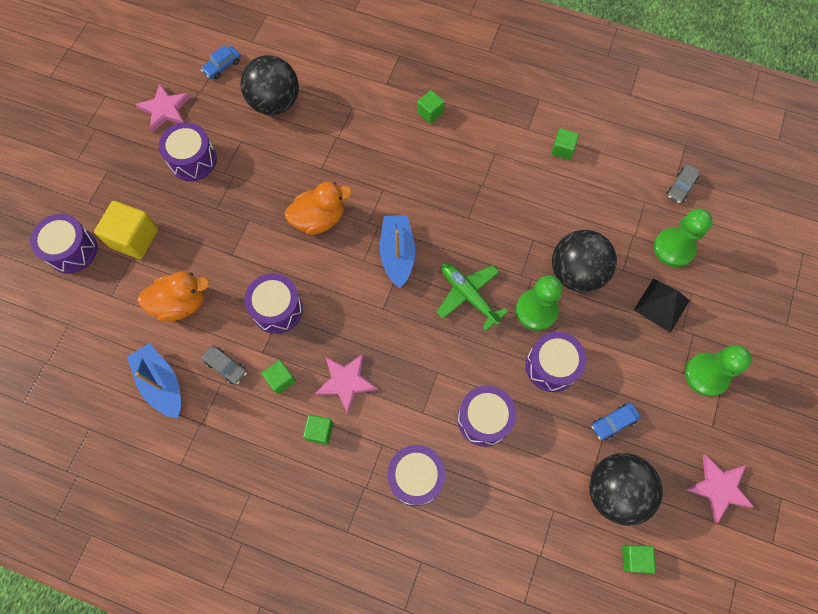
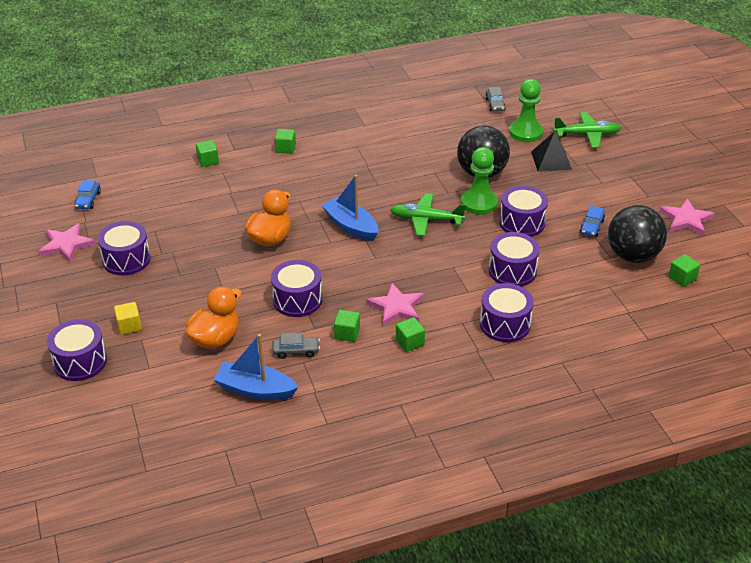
camera: 40 degrees left, 30 degrees down
yellow cube [94,201,158,259] -> yellow cube [114,302,142,335], size x0.56
black ball [240,55,299,115] -> none
green cube [551,128,579,160] -> green cube moved to [196,140,219,167]
green pawn [685,345,752,397] -> none
none -> green plane [553,112,621,148]

